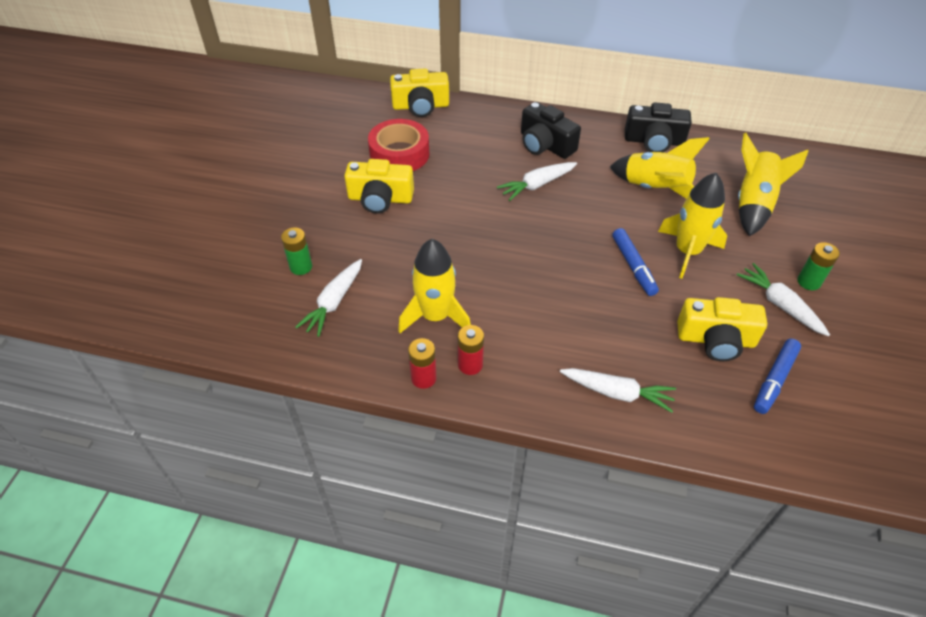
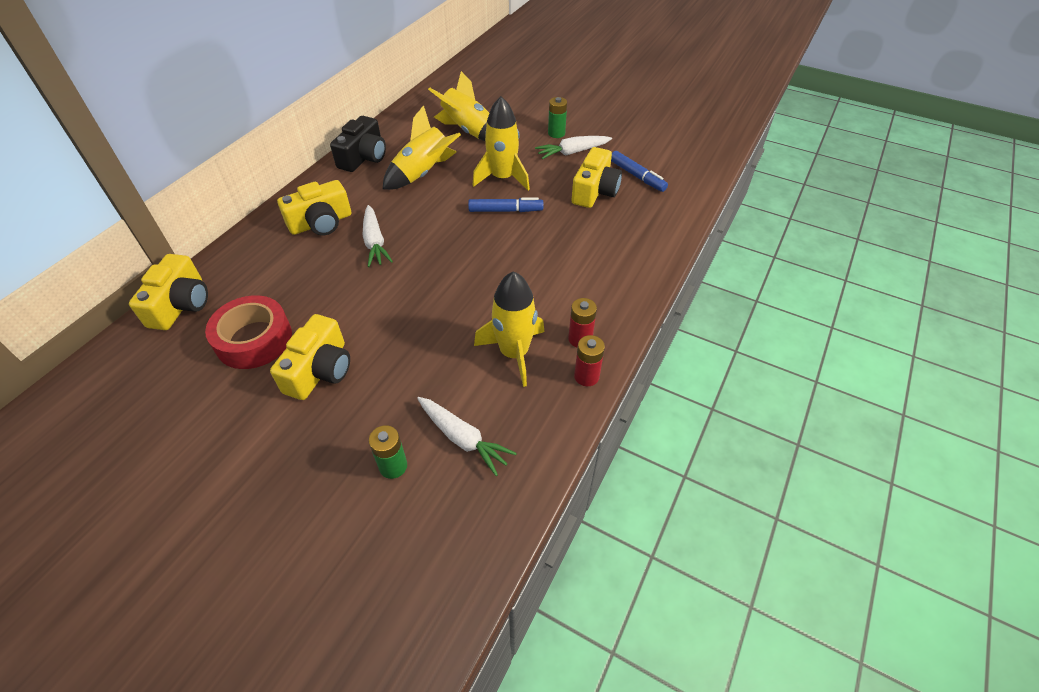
camera: 75 degrees left, 0 degrees up
black camera [521,102,581,159] -> yellow camera [277,180,351,236]
white carrot [560,368,676,413] -> none

